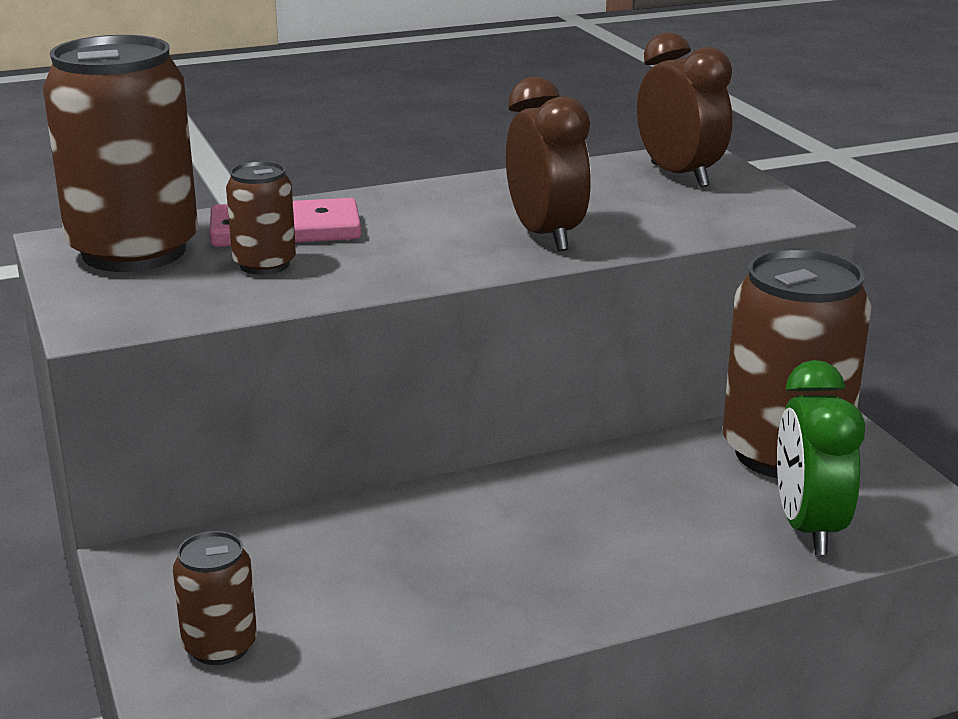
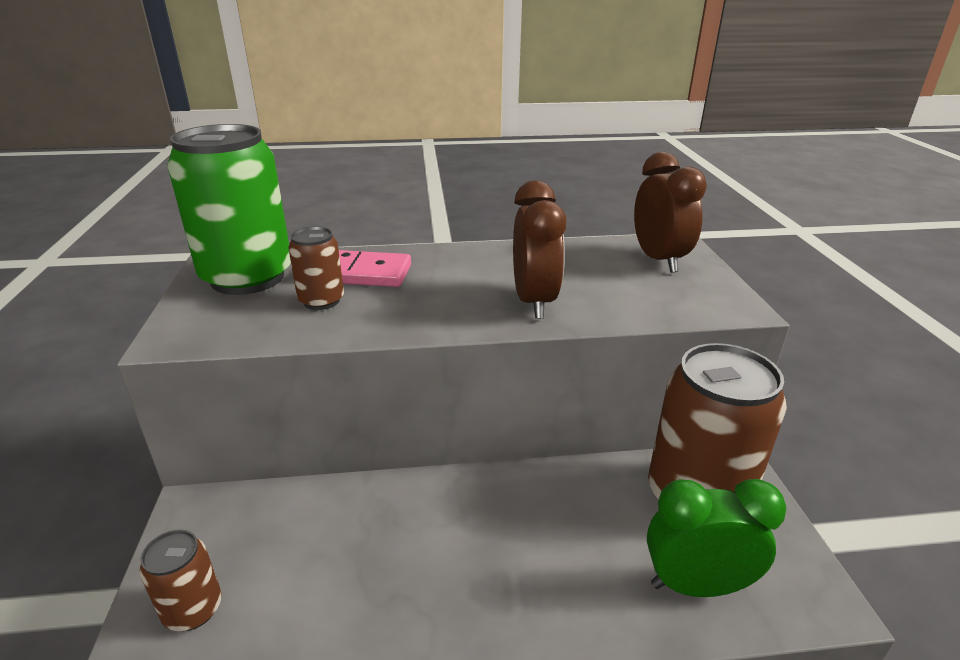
camera: 15 degrees right, 5 degrees up
brown can [43,35,198,272] -> green can [167,124,291,295]
green clock [777,360,865,555] -> green clock turned 75 degrees clockwise [647,479,786,597]

